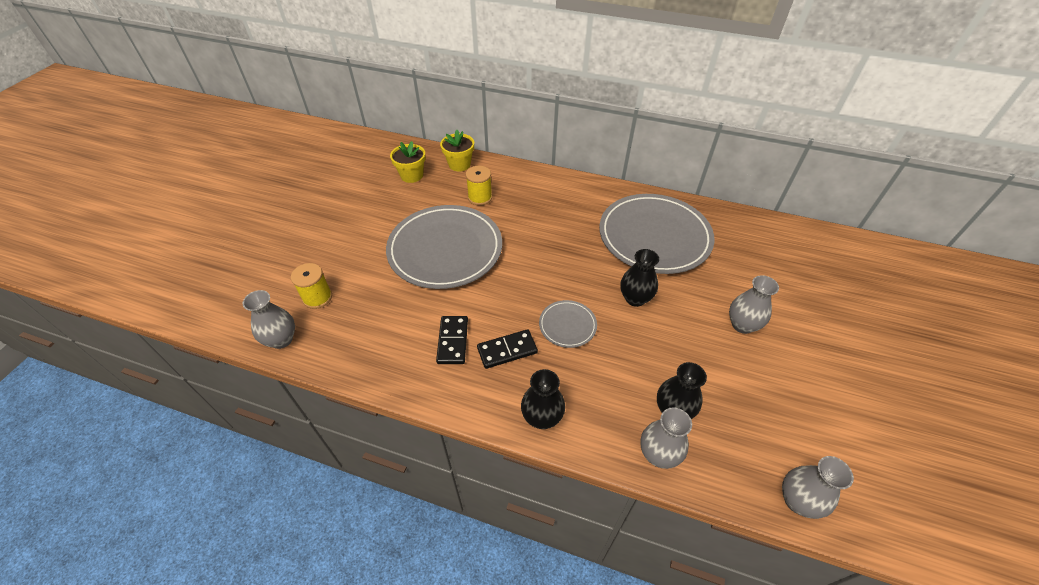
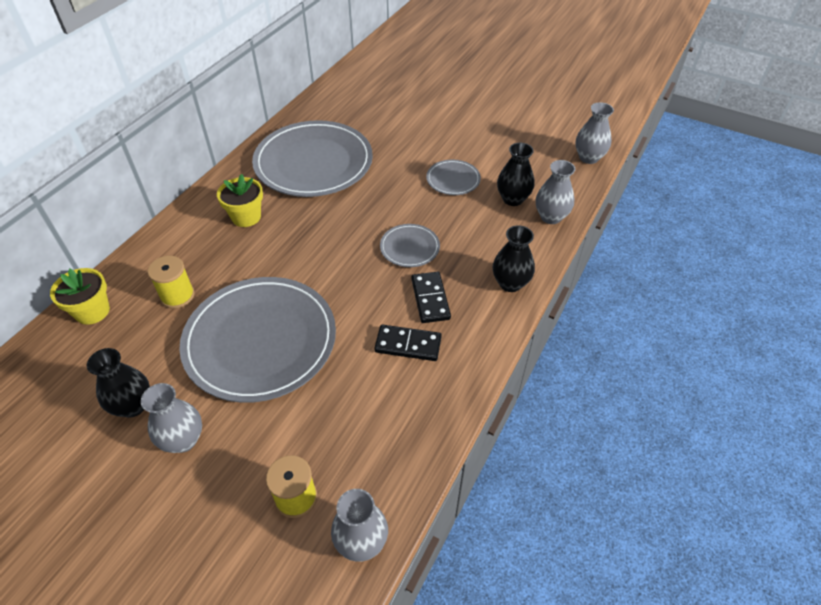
camera: 80 degrees left, 0 degrees up
yellow flower pot [390,141,426,183] -> yellow flower pot moved to [217,174,263,227]
black vase [620,249,659,307] -> black vase moved to [87,348,150,417]
grey vase [729,275,779,334] -> grey vase moved to [141,383,202,453]
none -> grey plate [426,160,481,195]

